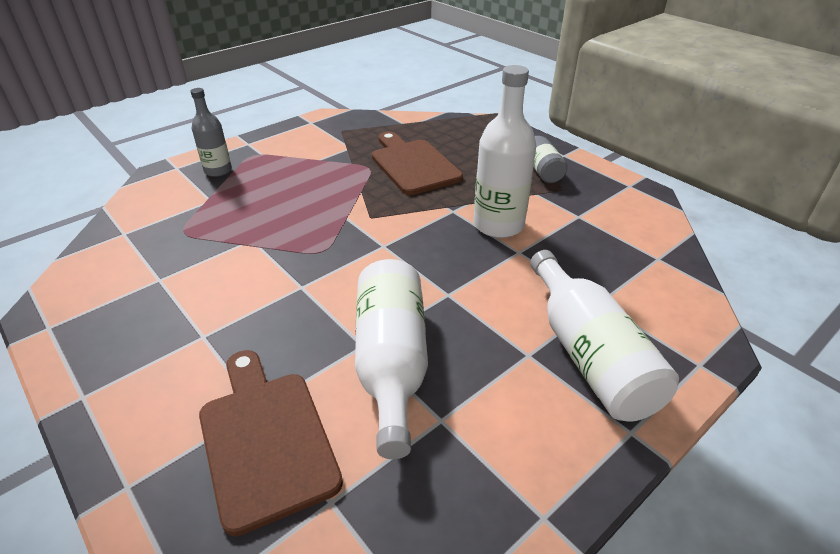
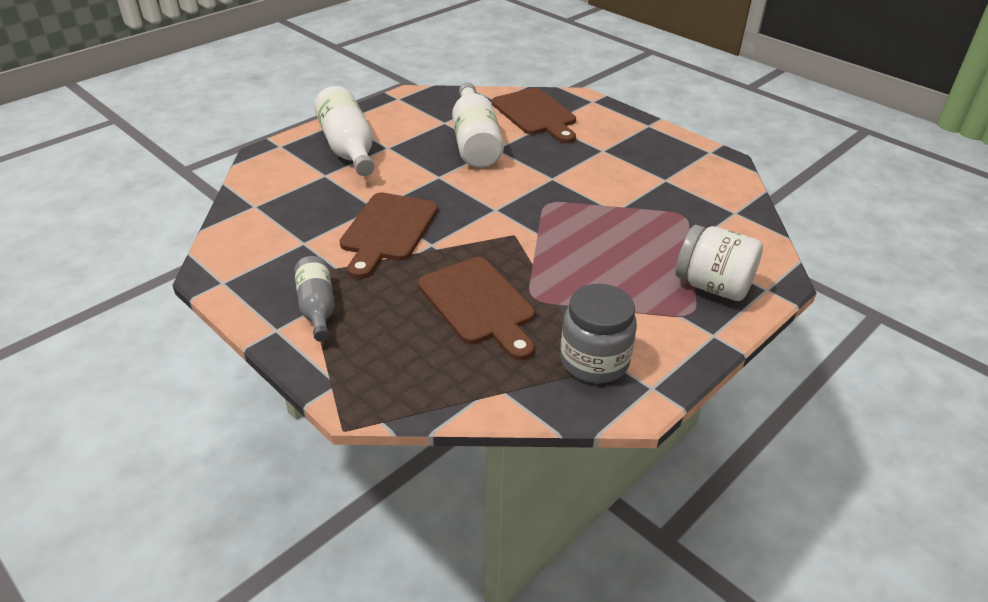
camera: 175 degrees right, 0 degrees up
grey bottle [191,88,232,177] -> white jar [675,225,763,301]
white bottle [474,65,536,238] -> brown cutting board [340,193,438,279]
none -> grey jar [560,284,637,383]

